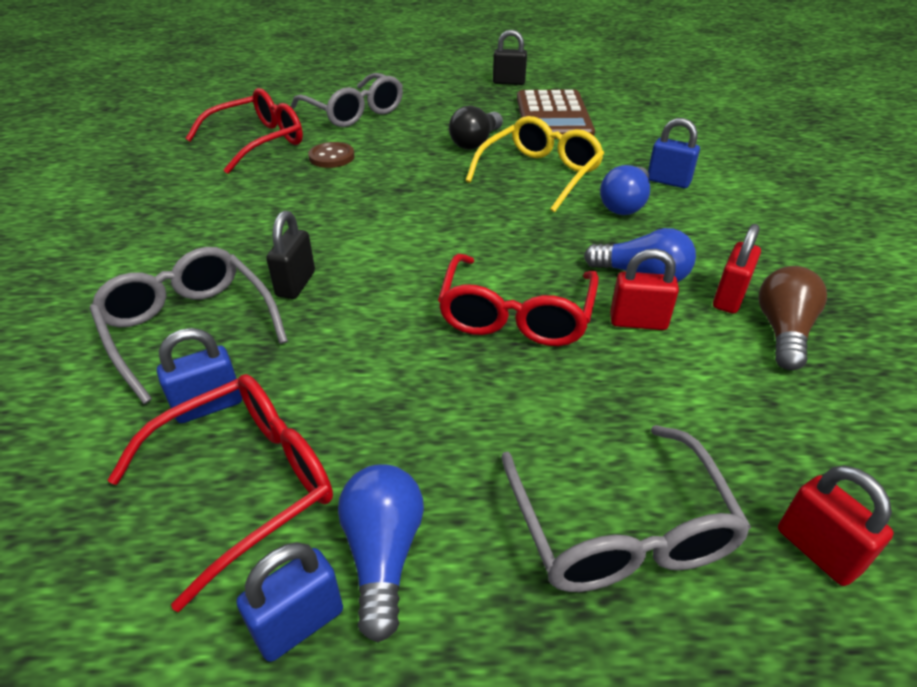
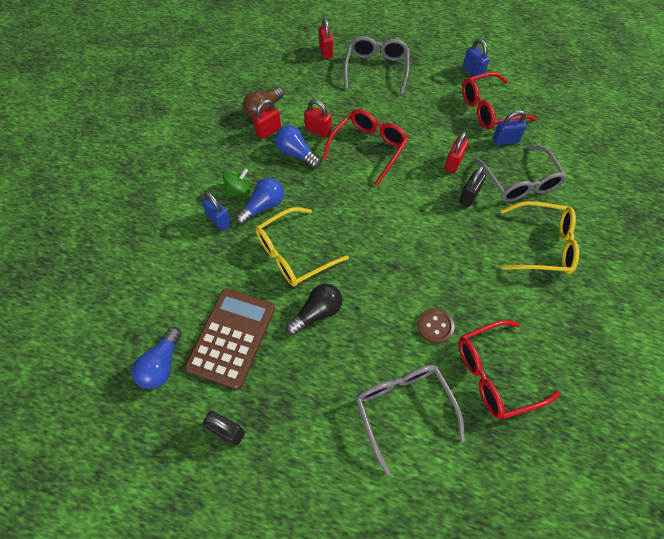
camera: 160 degrees left, 20 degrees up
blue padlock [237,542,343,662] -> blue padlock turned 75 degrees clockwise [462,39,490,77]
blue light bulb [338,464,424,642] -> blue light bulb moved to [132,327,182,389]
none -> green spinning top [223,168,251,198]
none -> red padlock [444,131,469,173]
none -> yellow glasses [500,201,579,274]

